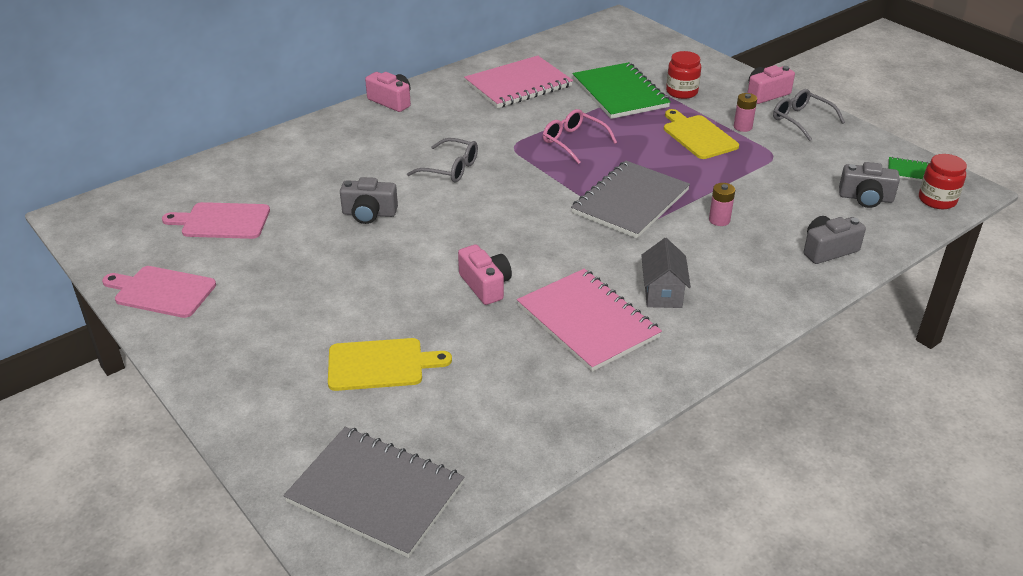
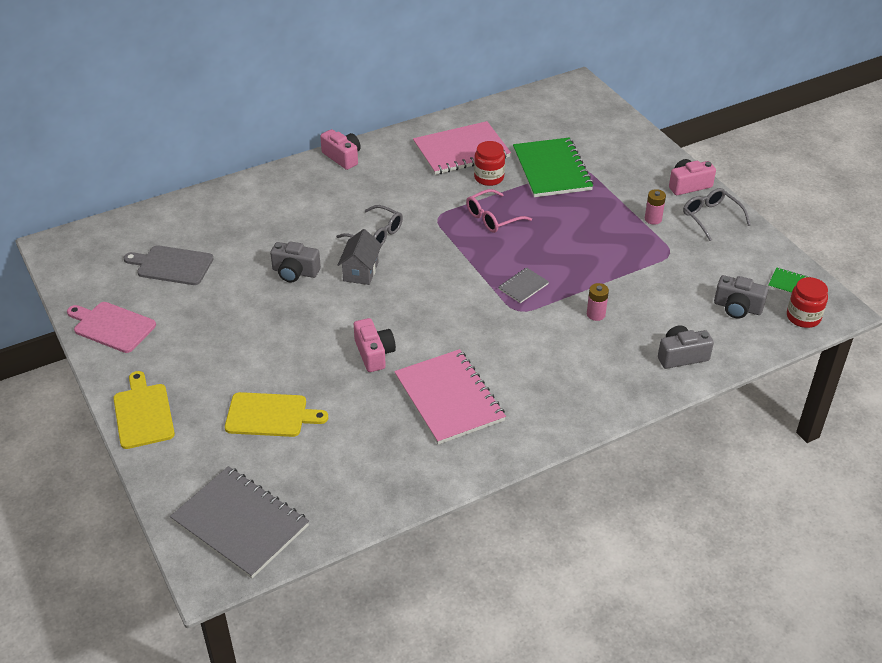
camera: 10 degrees right, 5 degrees up
pink cutting board [162,202,270,239] -> grey cutting board [123,245,214,285]
pink glasses [543,109,617,164] -> pink glasses turned 90 degrees counterclockwise [466,189,532,233]
grey notebook [571,161,690,238] -> grey notebook [499,268,549,303], size x0.45
grey house [641,238,691,308] -> grey house moved to [338,229,382,285]
yellow cutting board [664,109,739,159] -> yellow cutting board moved to [113,371,175,449]
red jar [666,51,701,99] -> red jar moved to [474,141,505,186]

